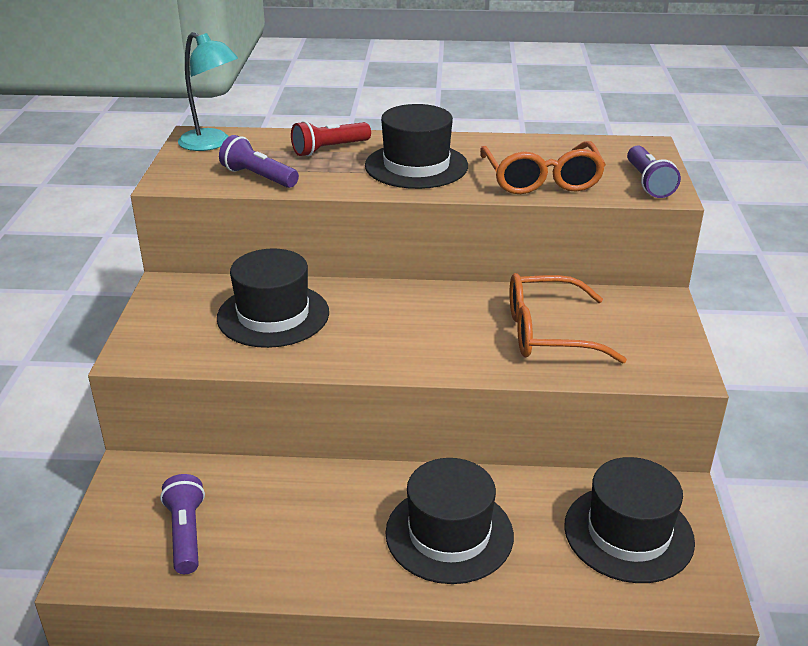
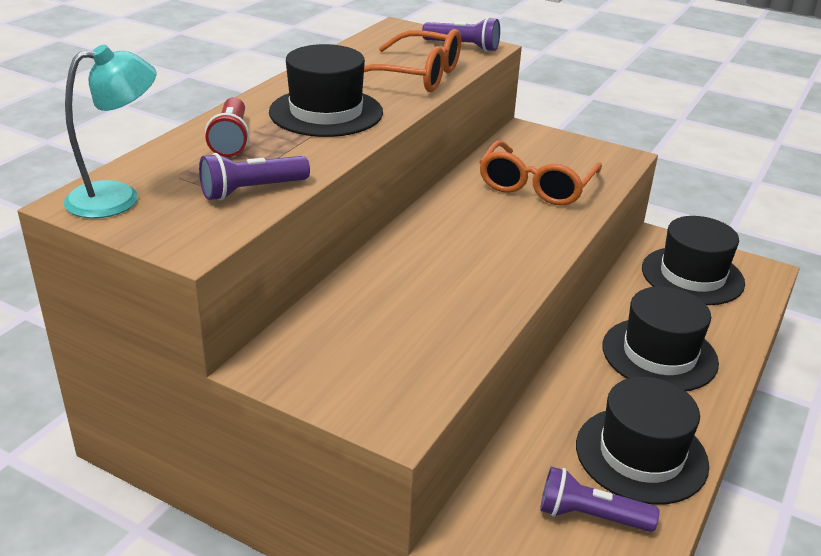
camera: 65 degrees left, 0 degrees up
black hat [217,248,329,348] -> black hat moved to [576,377,709,505]

